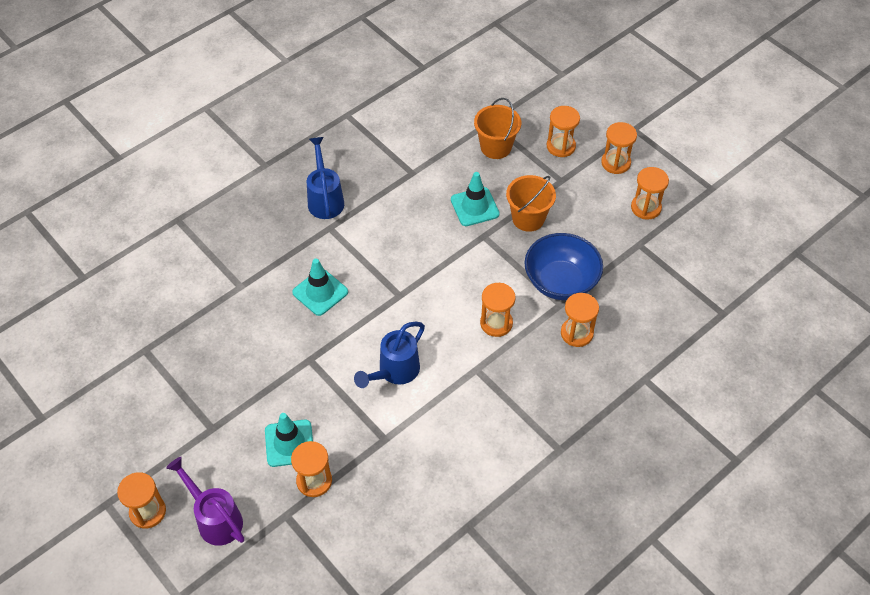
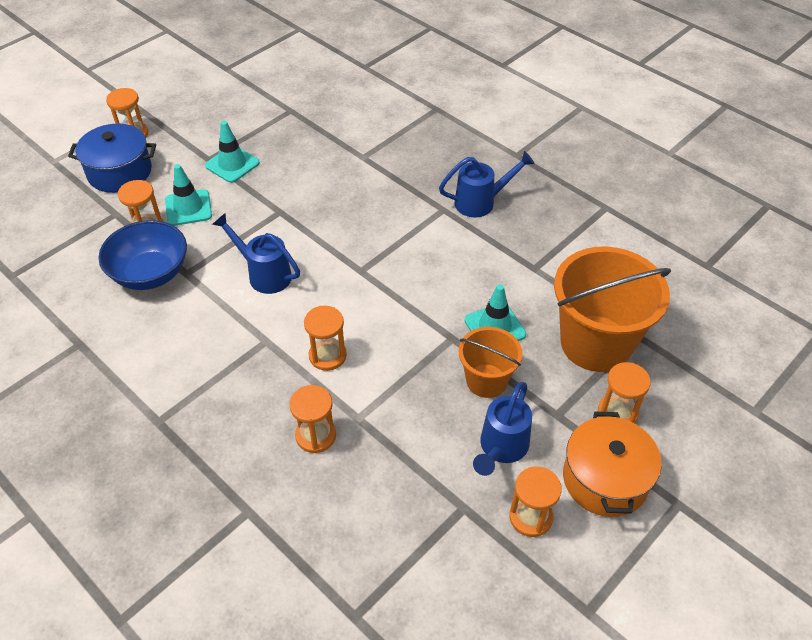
camera: 85 degrees right, 5 degrees down
purple watering can [166,457,244,546] -> blue pot [68,124,156,193]
turquoise traffic cone [292,259,348,316] -> turquoise traffic cone moved to [205,121,260,183]
orange bucket [474,98,521,159] -> orange bucket [554,246,671,372], size x1.79
blue bowl [524,233,603,300] -> blue bowl moved to [98,220,187,290]
orange hourglass [601,122,637,174] -> orange pot [563,412,662,517]
none -> blue watering can [473,382,532,476]

